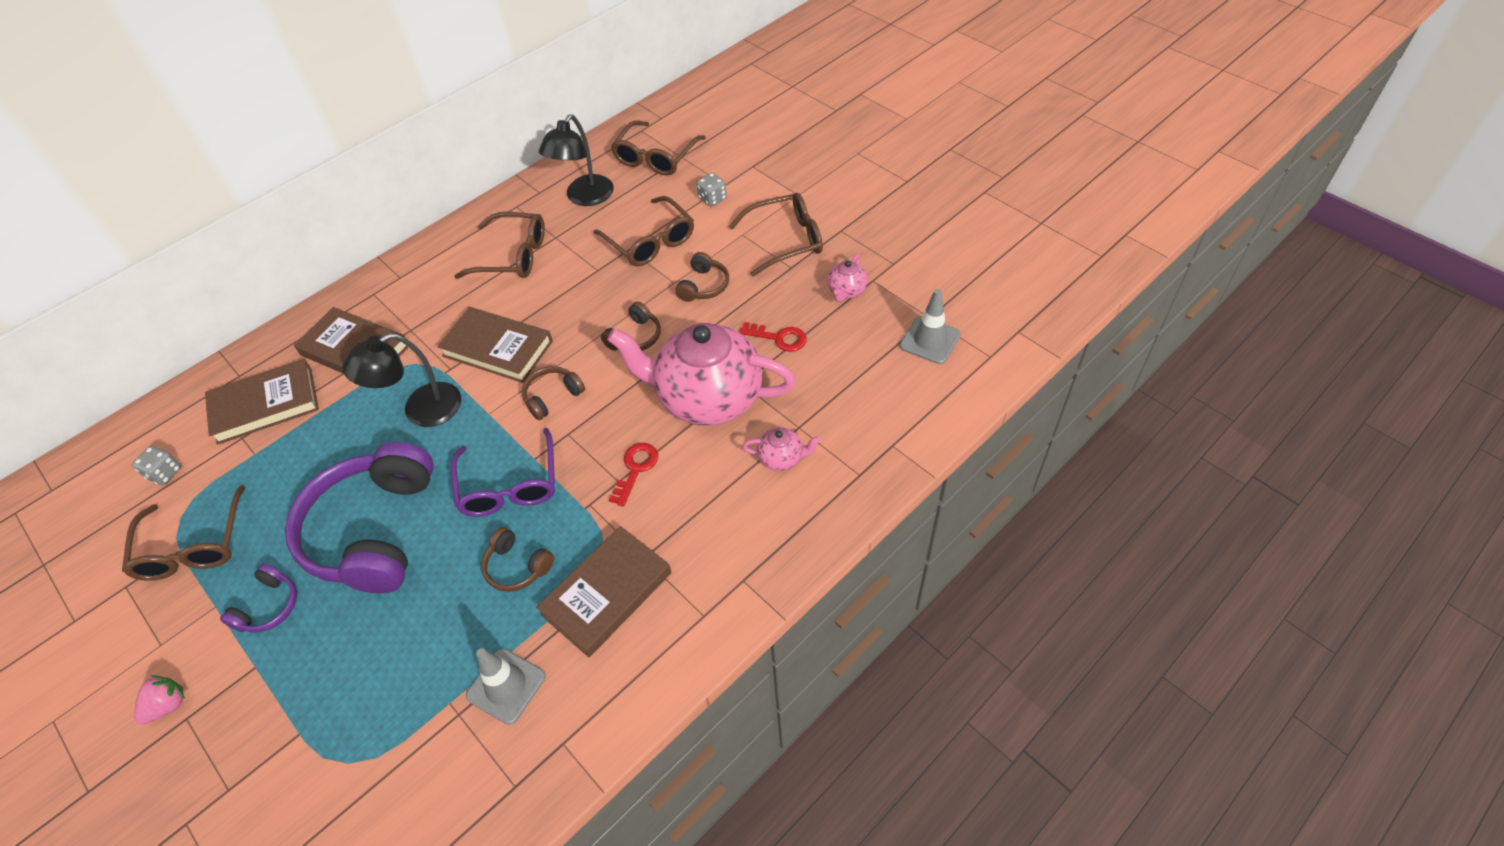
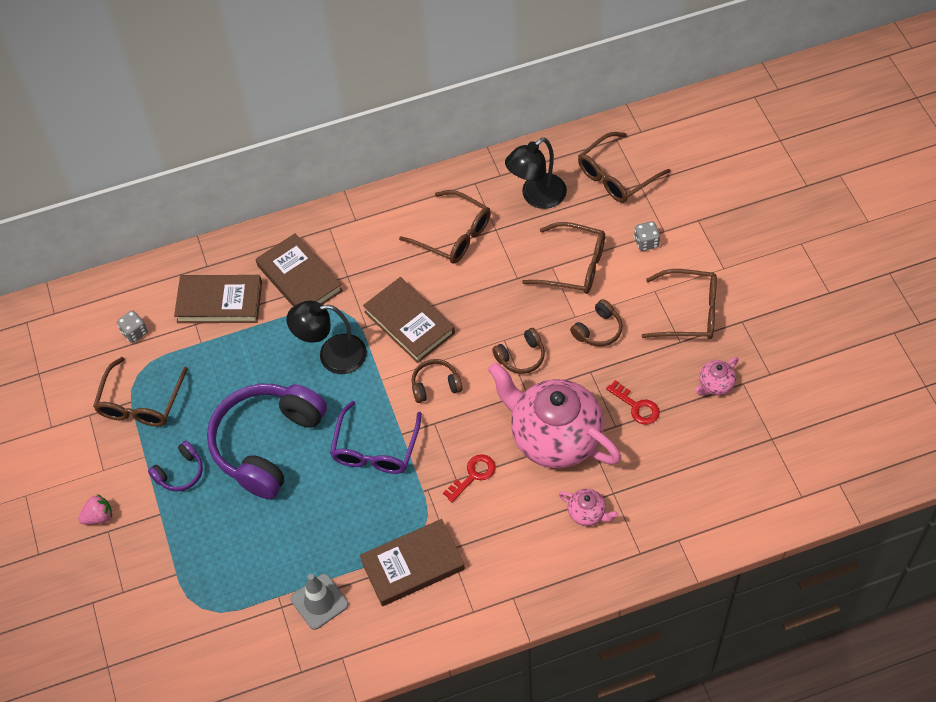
camera: 25 degrees right, 5 degrees up
brown headphones [481,527,554,592] -> none
brown glasses [594,196,694,266] -> brown glasses turned 60 degrees counterclockwise [522,222,605,294]
grey traffic cone [900,289,961,364] -> none

